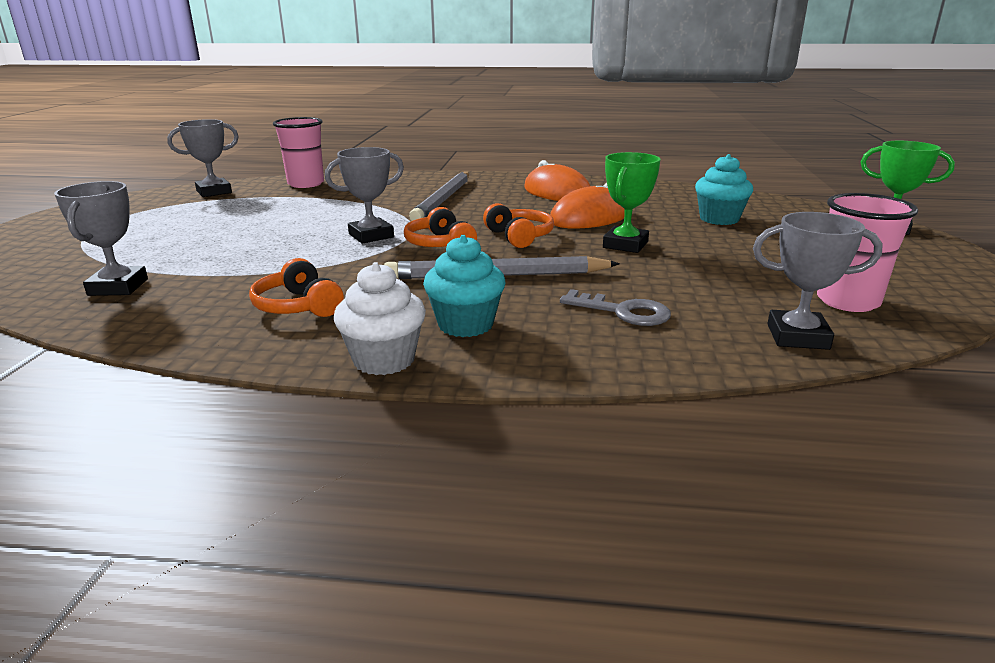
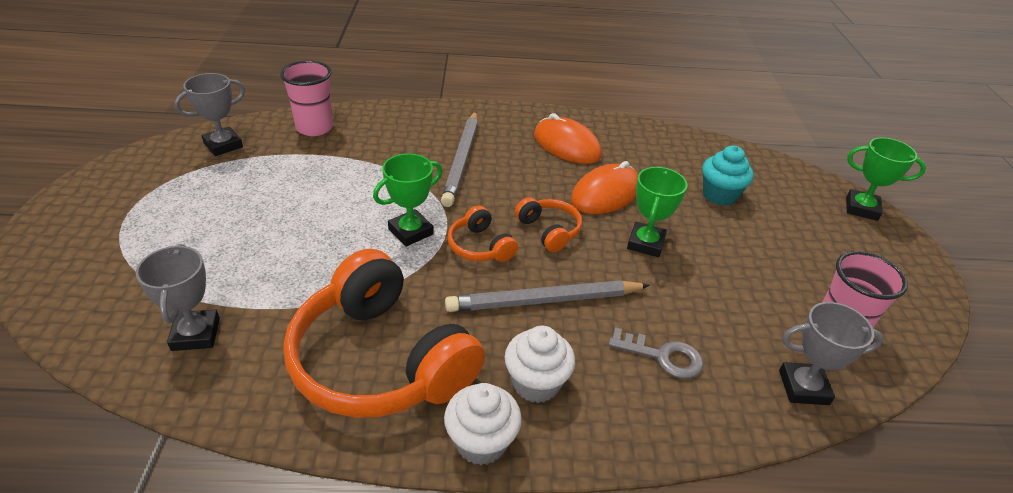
camera: 10 degrees left, 15 degrees up
orange headphones [249,258,344,317] -> orange headphones [283,249,485,418], size x2.23
grey trophy [325,147,404,244] -> green trophy [373,154,442,247]
turquoise cupcake [423,235,505,337] -> white cupcake [504,326,575,403]

